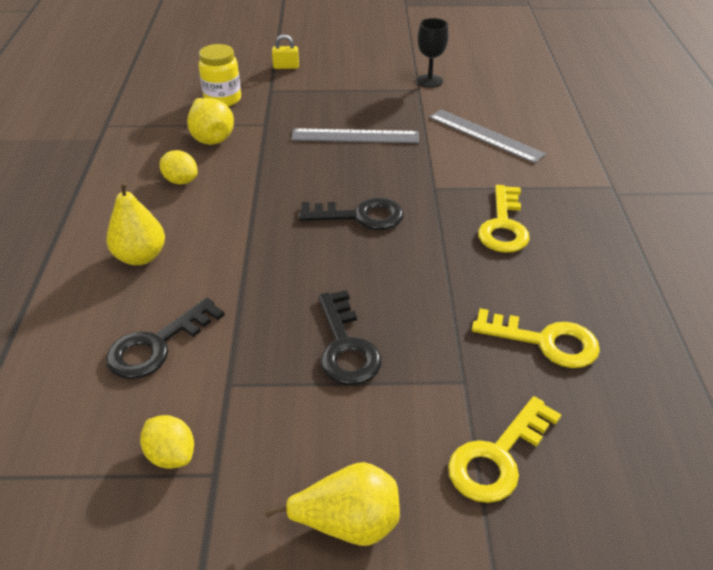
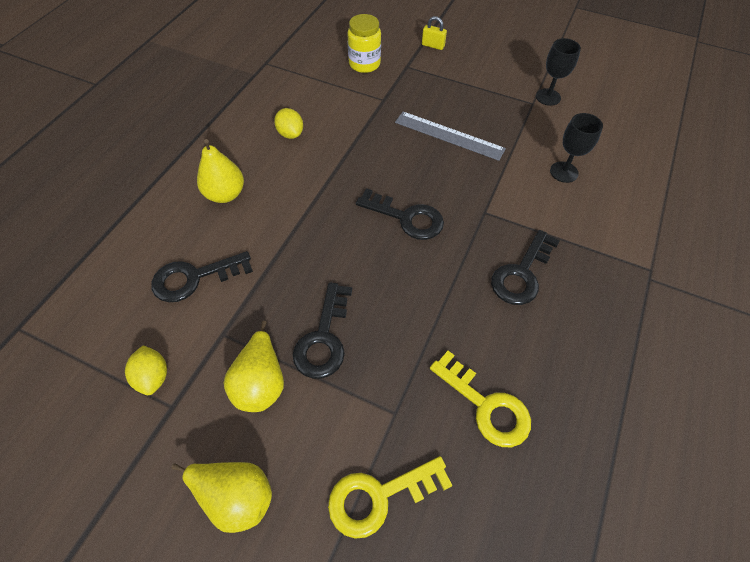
camera: 25 degrees right, 15 degrees up
yellow pear [187,98,234,145] -> yellow pear moved to [224,321,284,412]
grey ruler [429,109,546,163] -> black goblet [550,113,603,183]
yellow key [478,185,530,253] -> black key [491,230,560,305]

